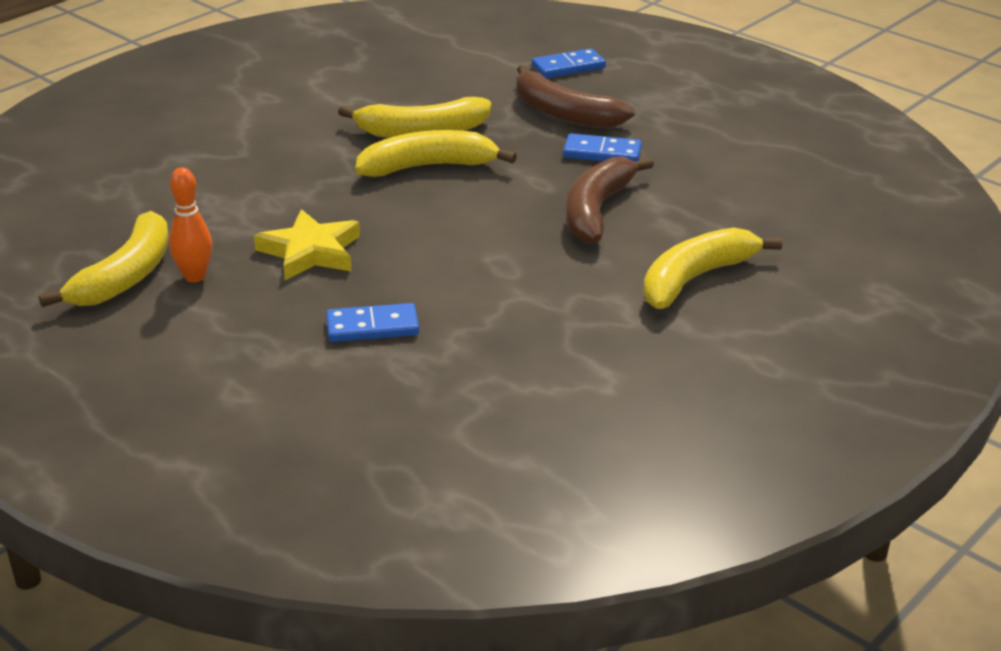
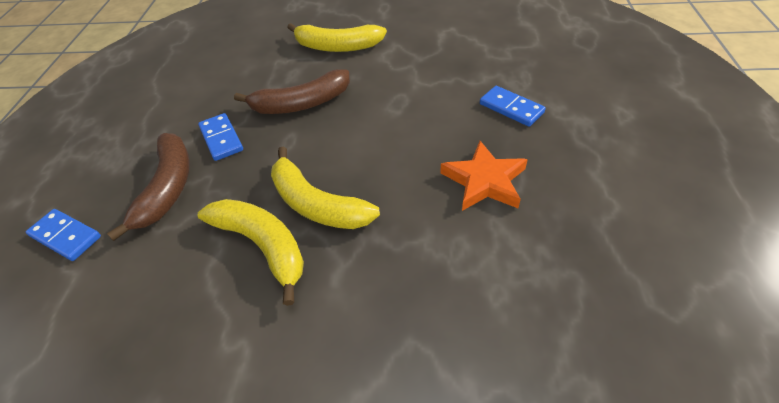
camera: 125 degrees left, 15 degrees up
yellow banana [39,211,169,307] -> none
orange bowling pin [169,167,212,282] -> none
yellow star [254,209,360,280] -> orange star [440,141,528,211]

